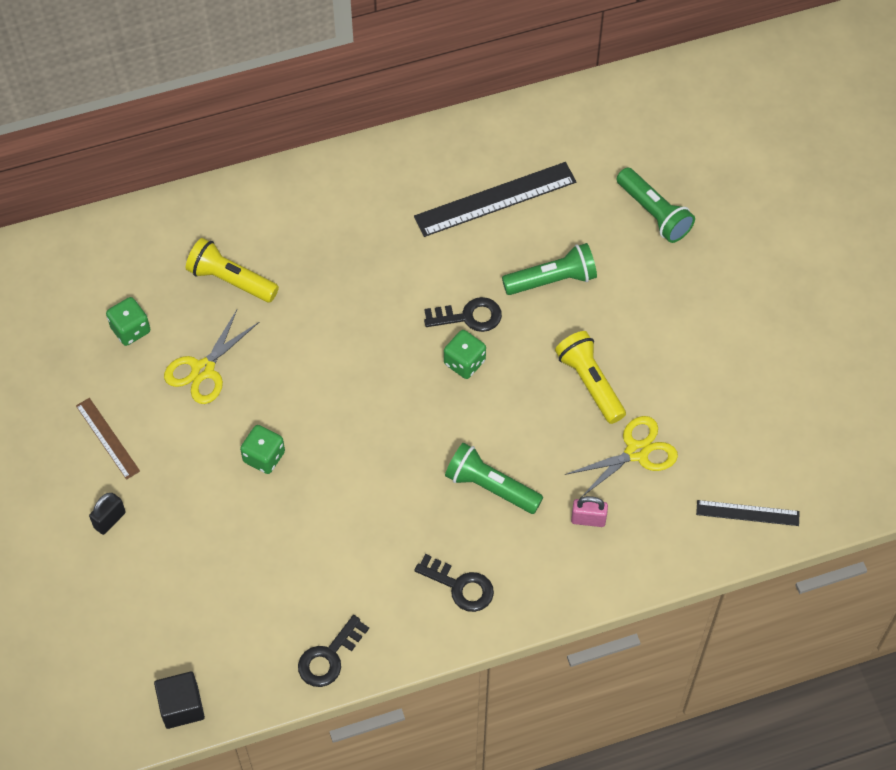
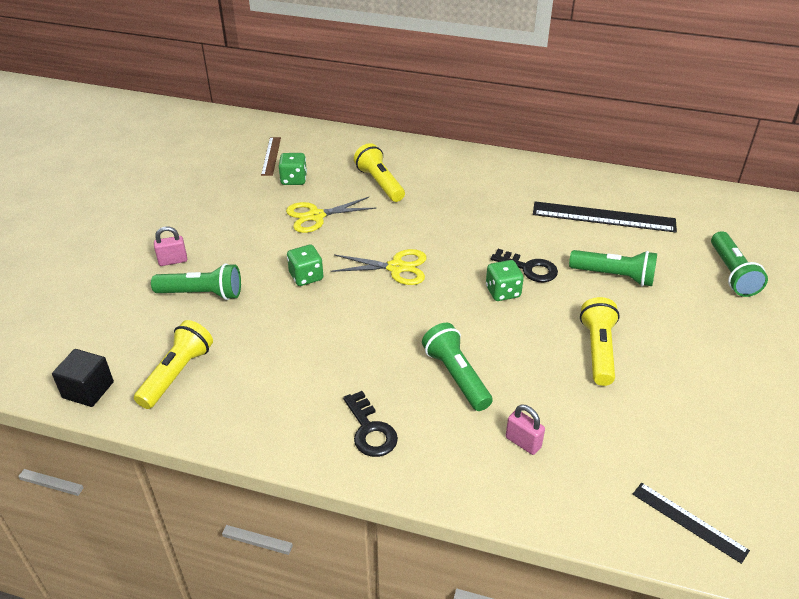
camera: 35 degrees right, 20 degrees down
brown ruler [76,398,140,480] -> brown ruler moved to [261,137,281,176]
black padlock [89,493,126,535] -> pink padlock [154,226,187,266]
black key [298,615,369,687] -> none
yellow scissors [565,416,678,497] -> yellow scissors moved to [331,249,426,285]
none -> yellow flashlight [134,320,213,409]
none -> green flashlight [151,263,241,300]

